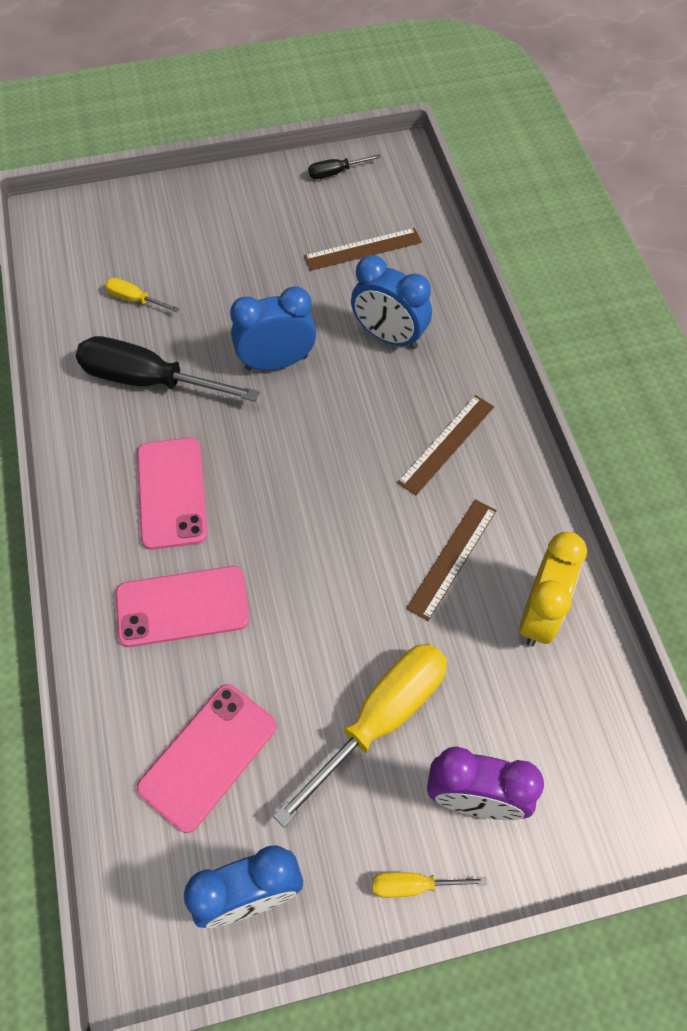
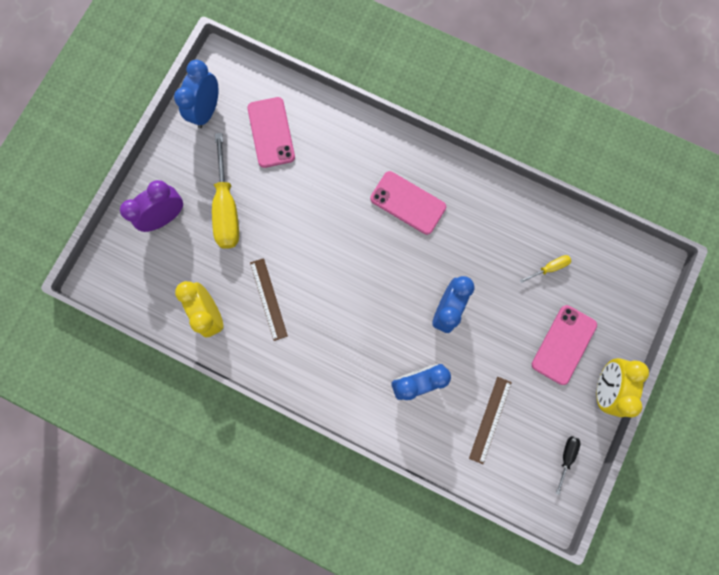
camera: 130 degrees right, 20 degrees up
black screwdriver [76,336,259,402] -> none
pink phone [115,566,250,647] -> pink phone moved to [532,305,597,385]
yellow screwdriver [372,872,487,898] -> none
brown ruler [397,395,494,495] -> none
none -> yellow clock [597,358,649,418]

